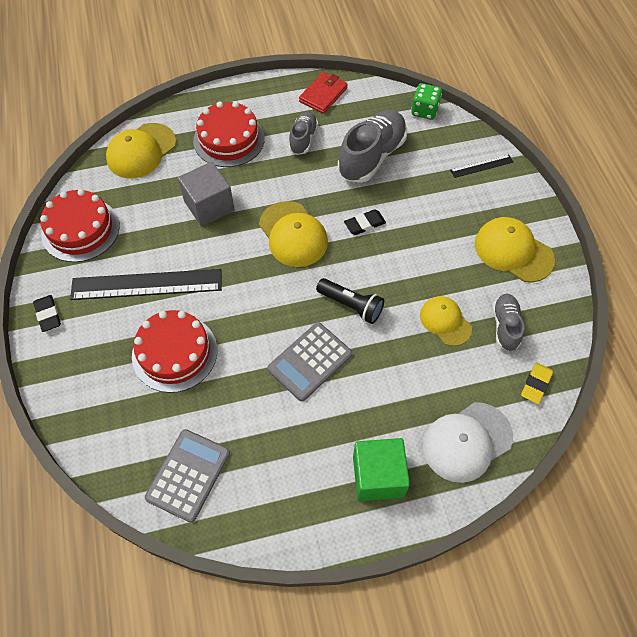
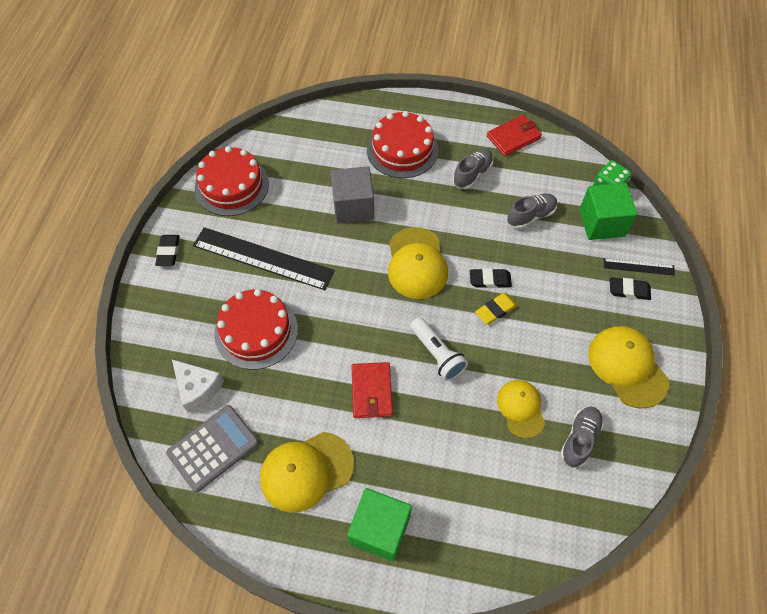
camera: 25 degrees right, 0 degrees up
yellow cap [106,123,176,179] -> yellow cap moved to [260,432,354,513]
grey calculator [267,322,352,401] -> red wallet [351,362,393,418]
black flashlight [316,278,384,324] -> white flashlight [410,317,468,381]
grey shoe [338,110,407,183] -> grey shoe [507,193,557,229], size x0.56
white cap [423,402,513,483] -> none
yellow eraser [521,363,553,404] -> yellow eraser moved to [475,293,517,325]
none -> white cheese [172,360,224,413]
none -> green cube [579,183,637,240]
none -> black eraser [610,277,651,300]

